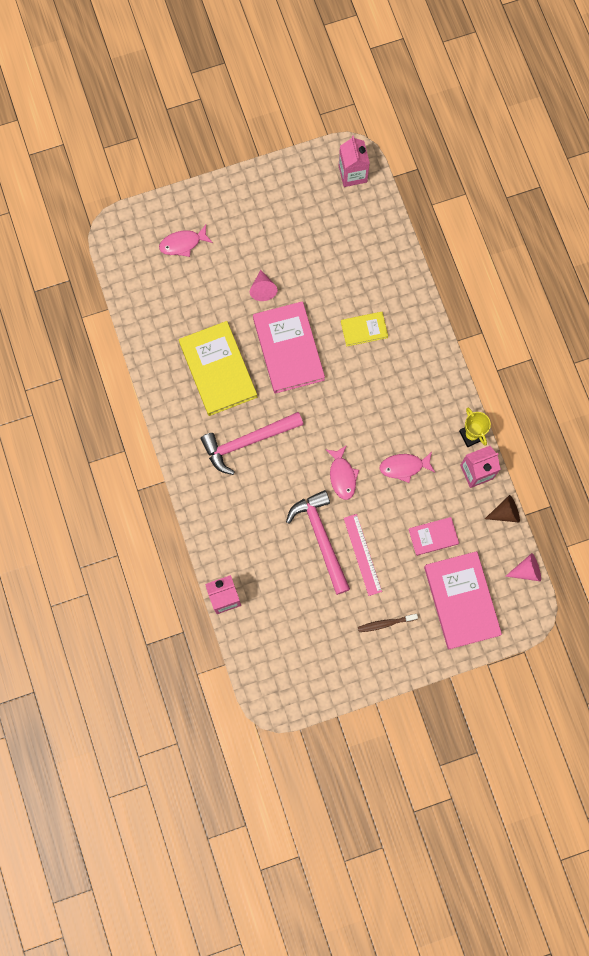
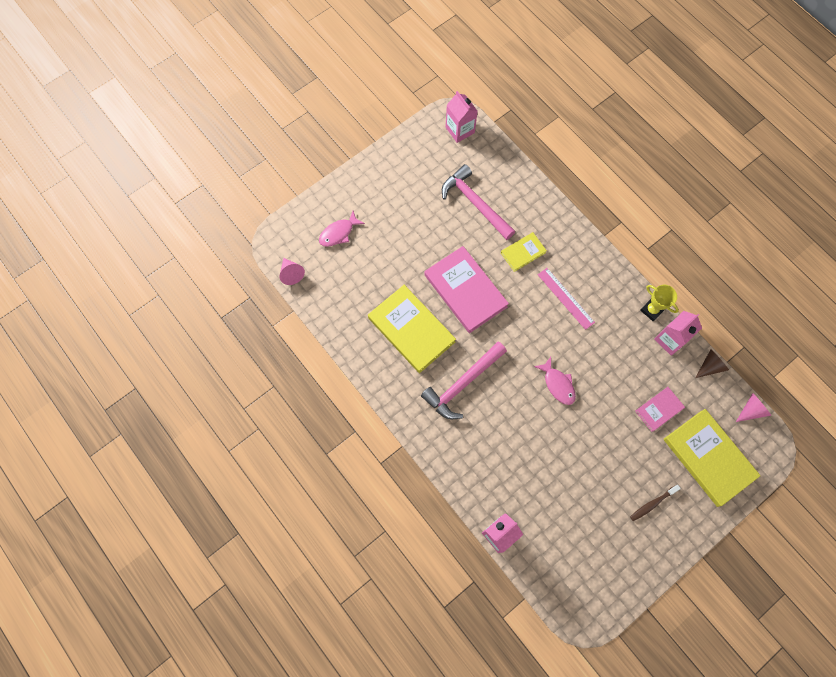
camera: 20 degrees left, 5 degrees down
pink cone [250,270,278,301] -> pink cone moved to [280,258,305,285]
pink hammer [286,490,350,595] -> pink hammer moved to [442,164,515,240]
pink ruler [344,514,382,596] -> pink ruler moved to [538,268,595,330]
pink fish [379,452,435,483] -> none
pink book [424,551,502,649] -> yellow book [664,409,761,507]

